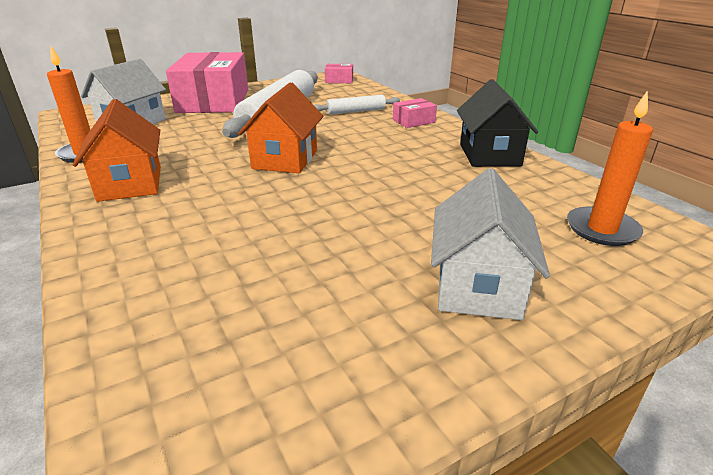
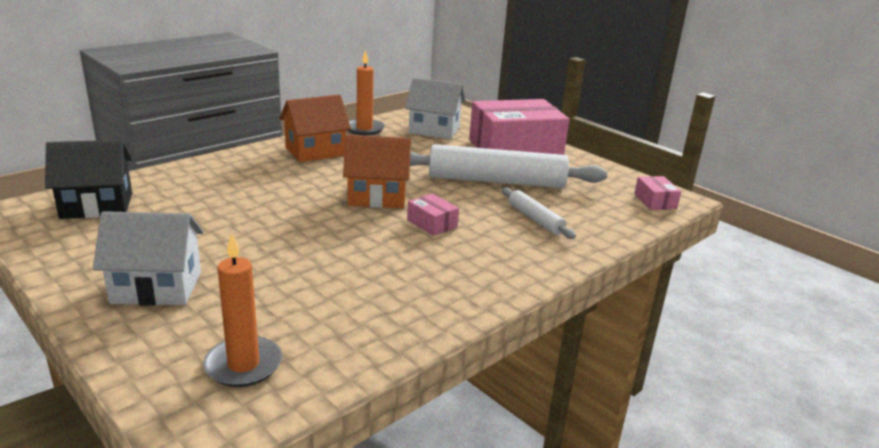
camera: 75 degrees right, 5 degrees down
pink box [393,98,437,128] -> pink box moved to [407,194,459,236]
black house [457,79,538,167] -> black house moved to [45,140,132,219]

